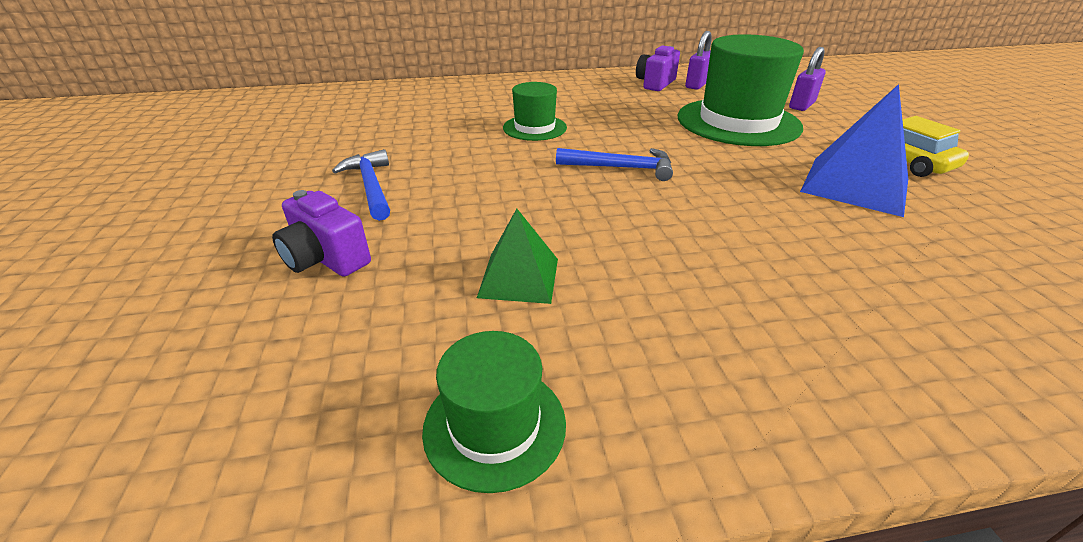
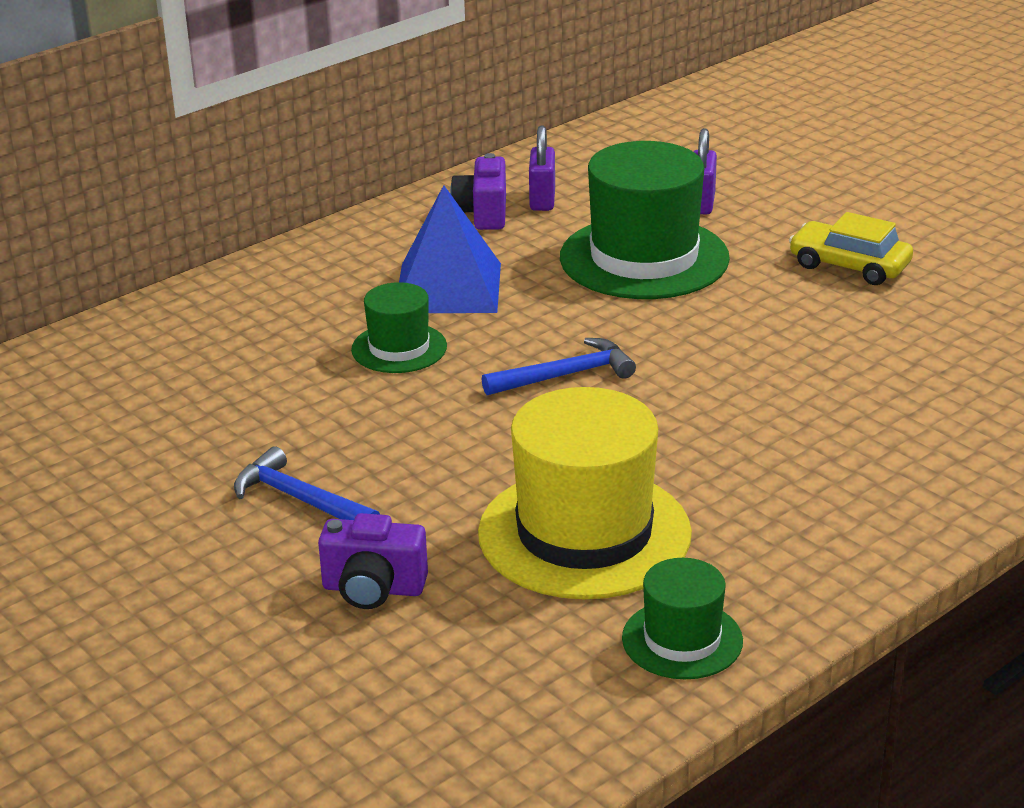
camera: 30 degrees left, 5 degrees down
green pyramid [477,209,558,304] -> yellow hat [478,387,692,599]
blue pyramid [800,84,908,217] -> blue pyramid moved to [399,185,501,313]

